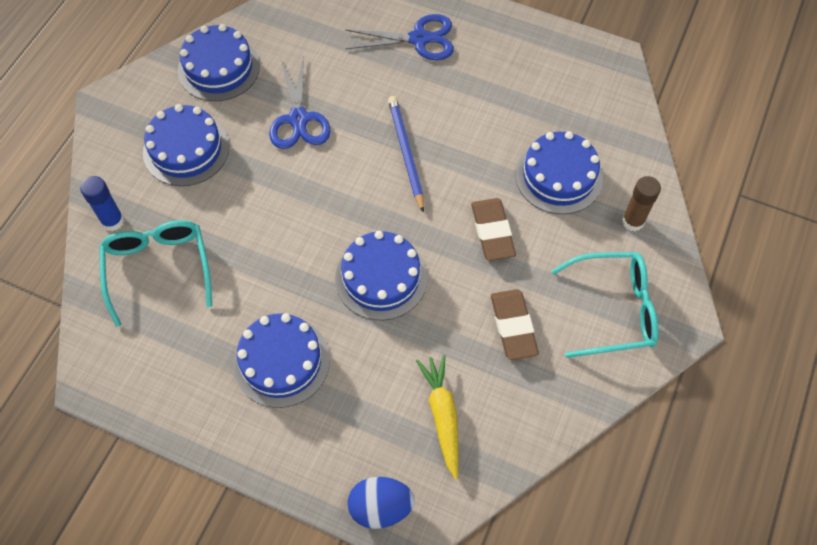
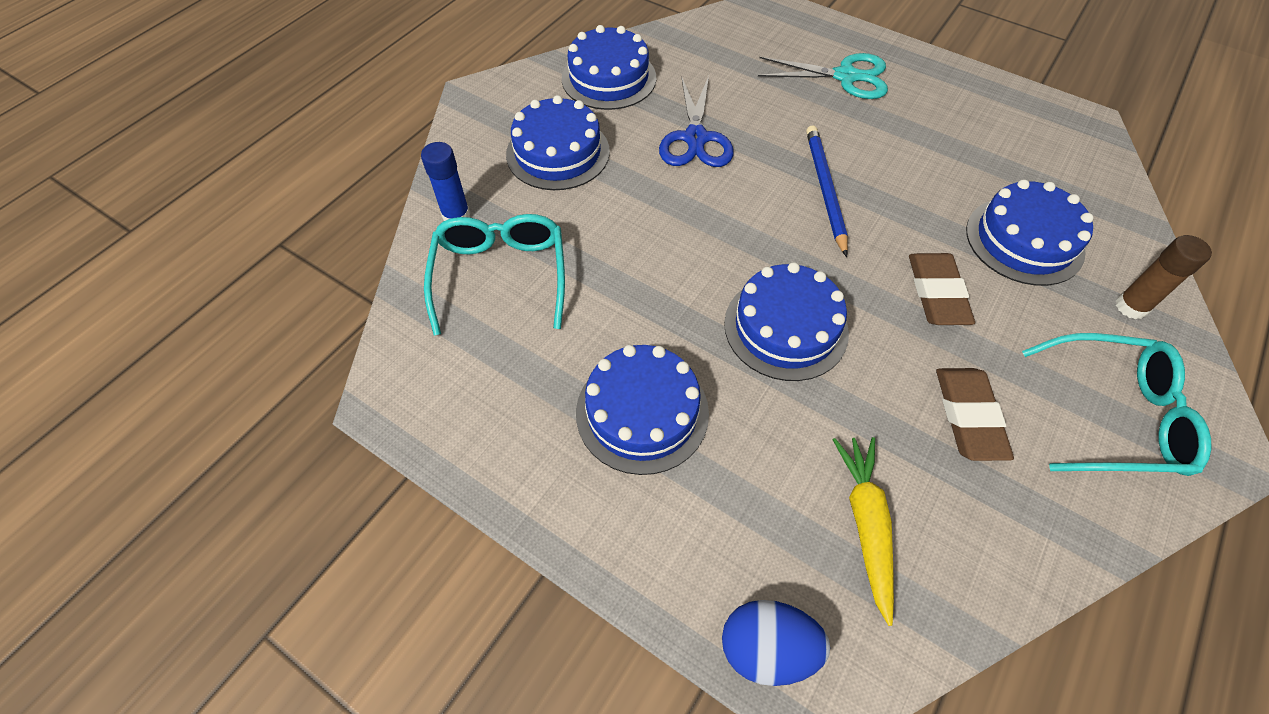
camera: 10 degrees right, 5 degrees down
blue scissors [345,14,454,60] -> turquoise scissors [758,53,888,99]

